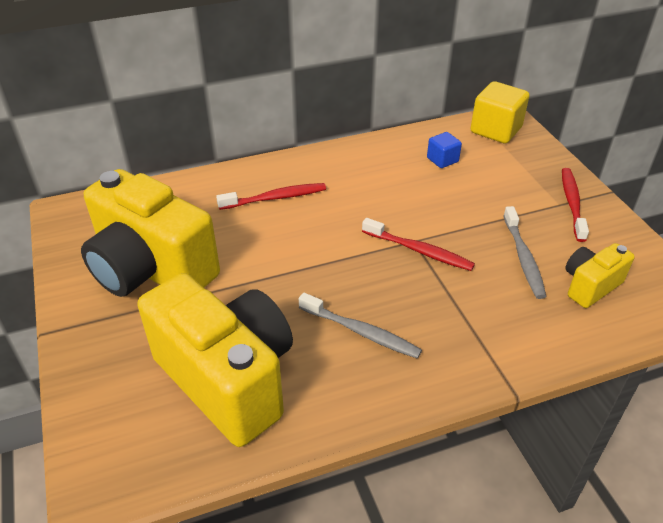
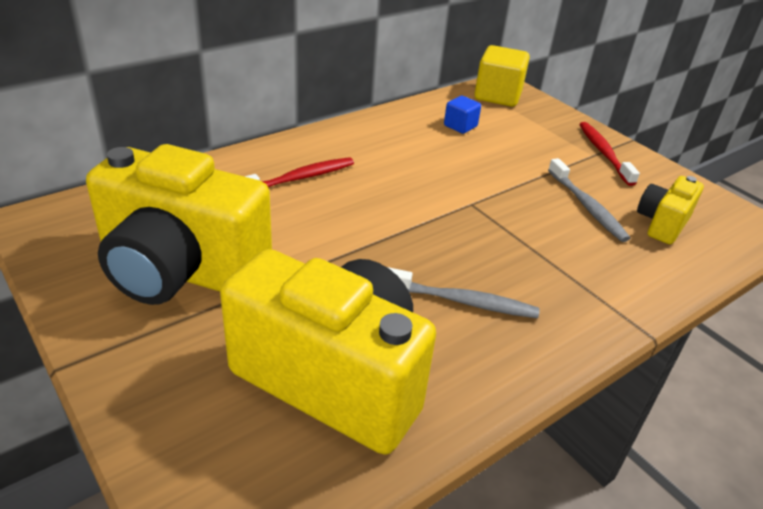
camera: 20 degrees left, 5 degrees down
red toothbrush [362,218,475,271] -> none

